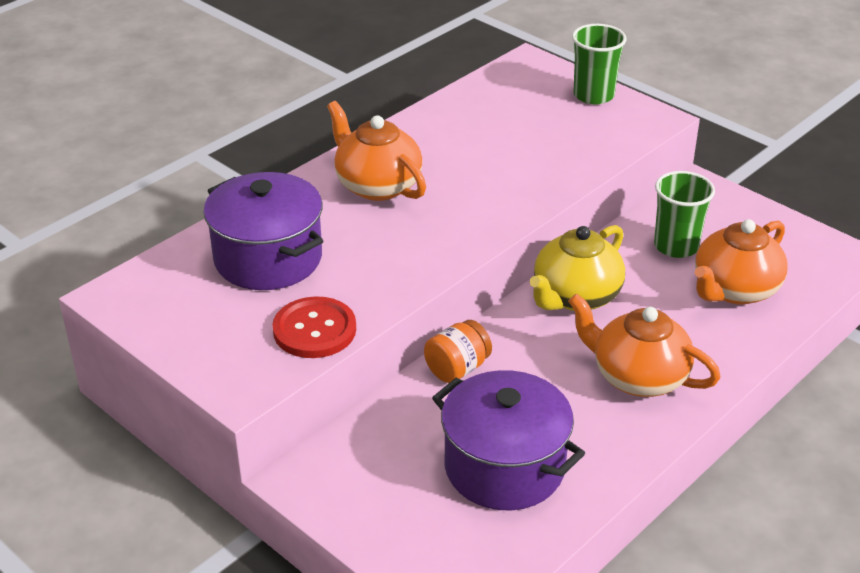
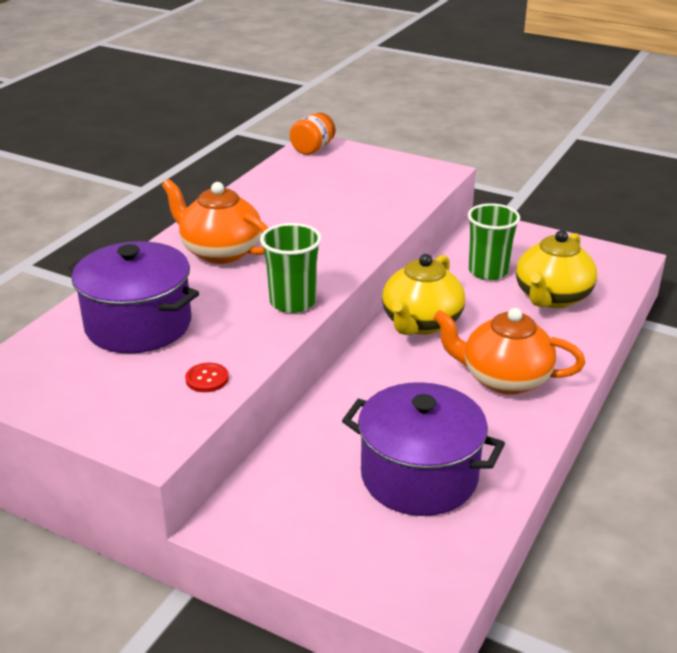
camera: 15 degrees left, 5 degrees down
red button [272,296,356,358] -> red button [185,363,229,392], size x0.52
orange jar [424,320,492,383] -> orange jar moved to [290,113,335,155]
green cup [572,24,627,104] -> green cup moved to [260,223,322,313]
orange teapot [695,219,788,305] -> yellow teapot [516,230,597,308]

